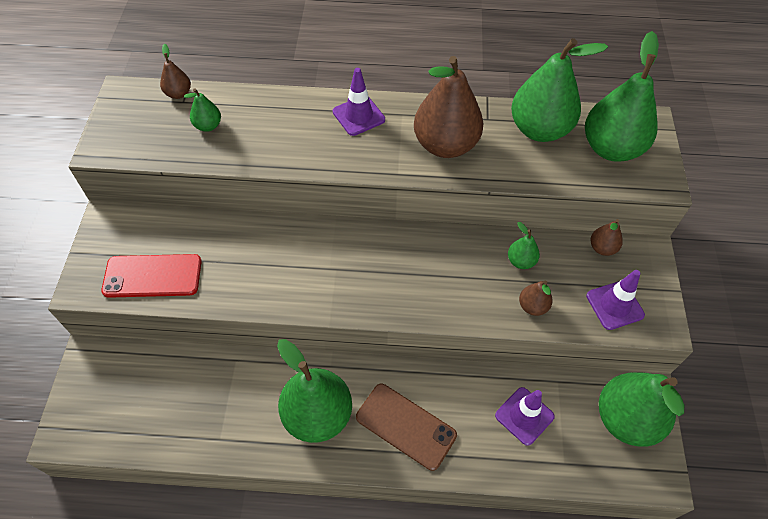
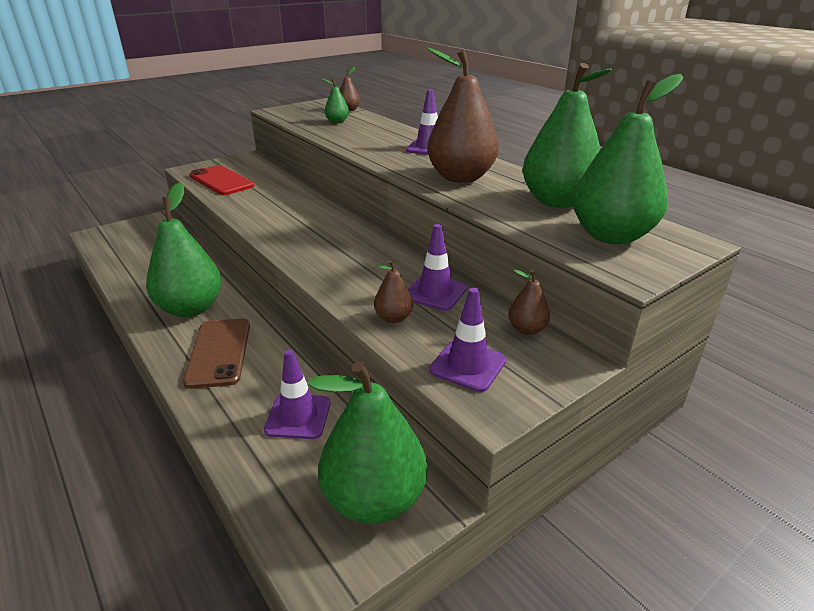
camera: 50 degrees right, 25 degrees down
green pear [508,222,540,269] -> purple traffic cone [408,224,467,311]

